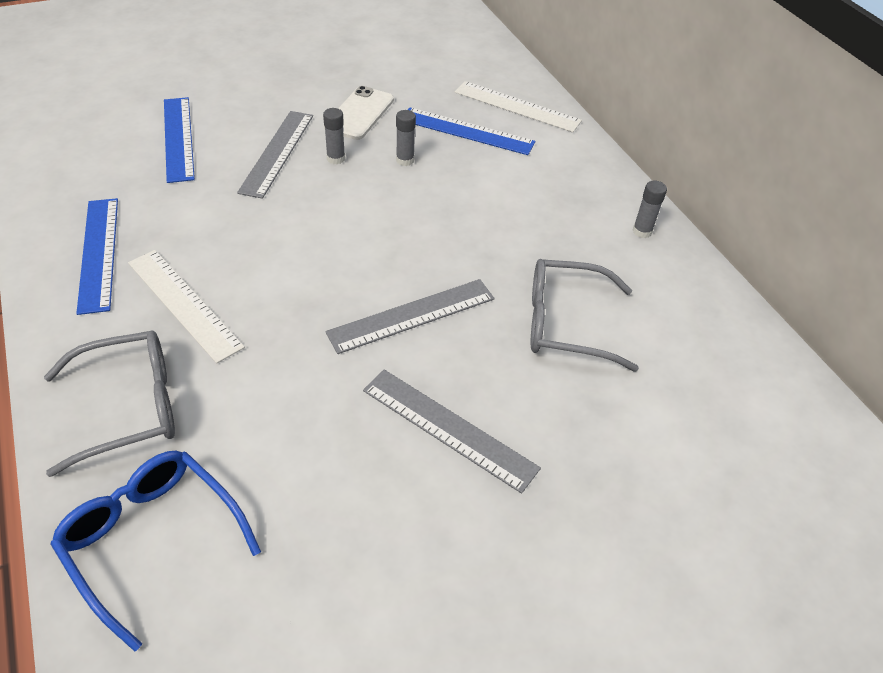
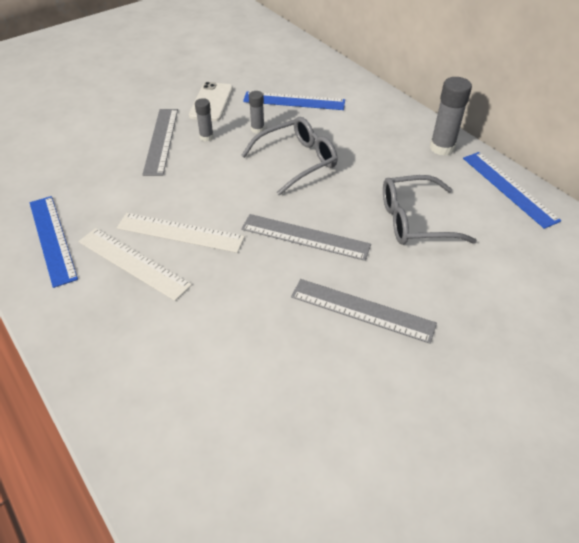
camera: 10 degrees left, 0 degrees up
grey glasses [44,331,175,477] -> grey glasses moved to [241,117,338,196]
blue glasses [50,450,261,652] -> none
blue ruler [164,97,195,183] -> blue ruler moved to [463,152,561,229]
grey ruler [325,279,495,354] -> grey ruler turned 60 degrees clockwise [241,214,371,261]
white ruler [455,81,582,133] -> white ruler moved to [117,213,245,253]
grey glue stick [633,181,667,238] -> grey glue stick [430,77,472,156], size x1.75

